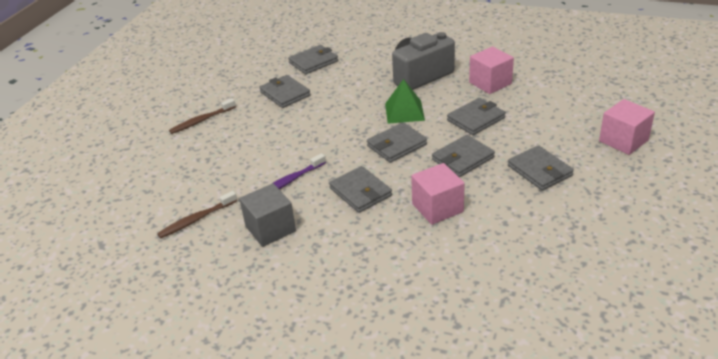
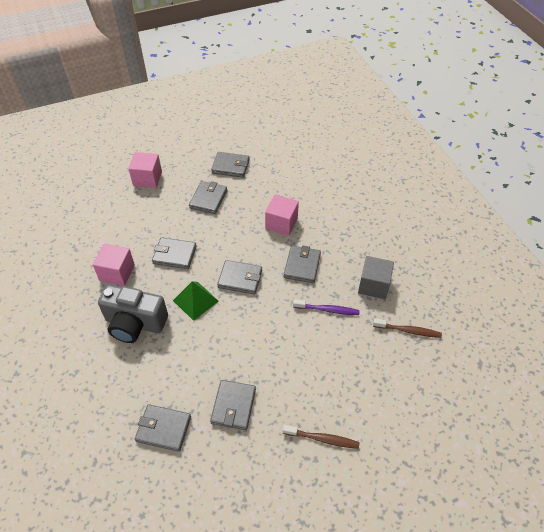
camera: 135 degrees left, 15 degrees up
grey wallet [432,135,495,177] -> grey wallet moved to [211,152,250,178]

